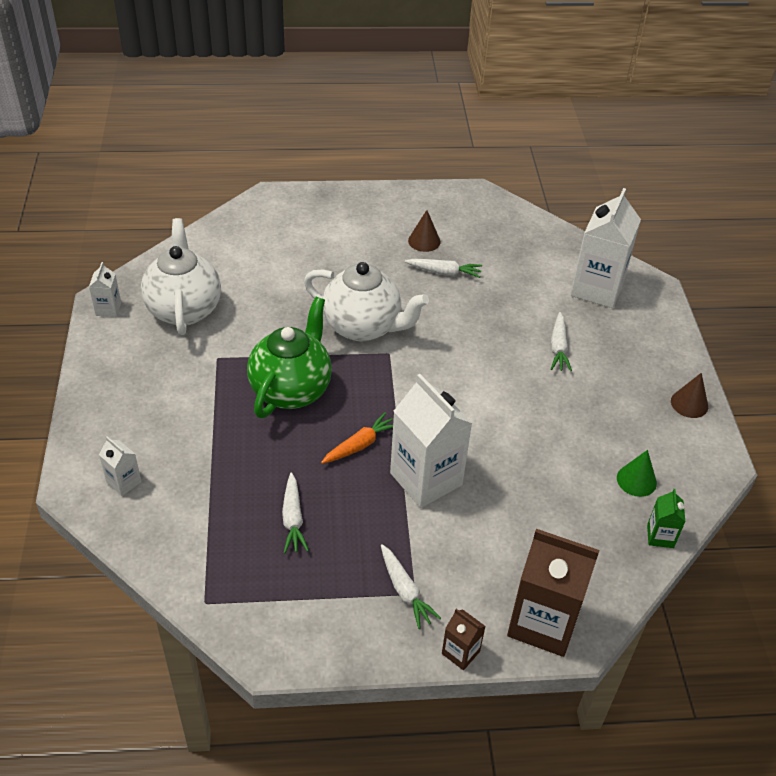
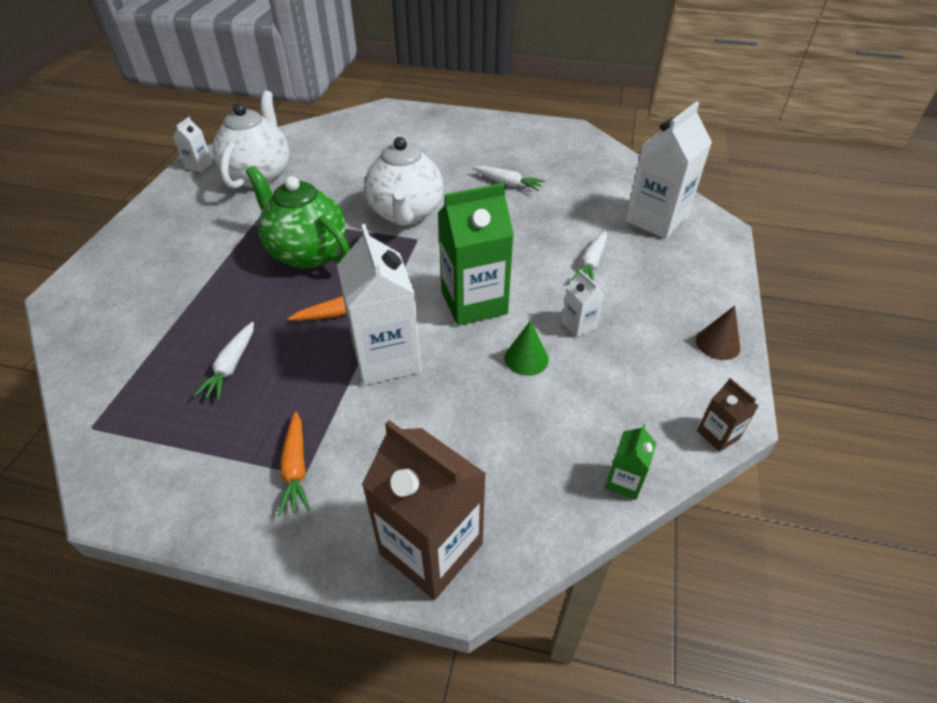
camera: 20 degrees right, 0 degrees up
white carton [99,437,141,496] -> white carton moved to [562,270,605,337]
green teapot [247,297,332,418] -> green teapot turned 90 degrees counterclockwise [246,166,350,269]
white teapot [304,262,429,341] -> white teapot turned 45 degrees clockwise [364,137,443,226]
white carrot [381,544,441,629] -> orange carrot [278,412,310,516]
brown cone [408,210,440,252] -> none
brown carton [442,609,486,670] -> brown carton moved to [697,378,758,452]
green cone [617,450,657,497] -> green cone moved to [505,320,549,376]
none -> green carton [438,183,514,326]

